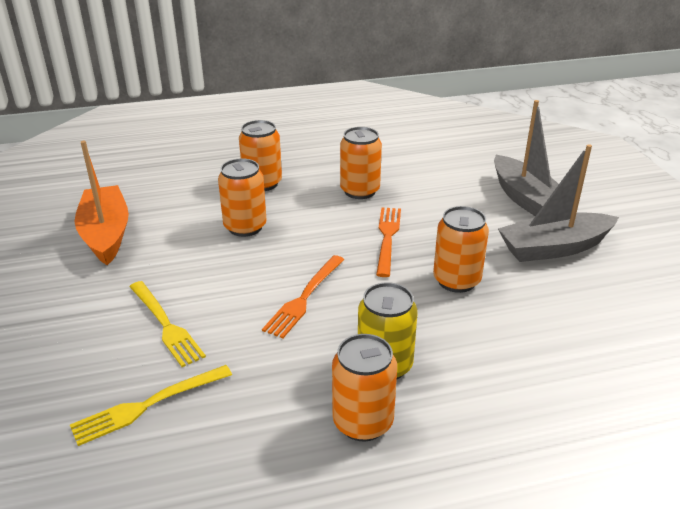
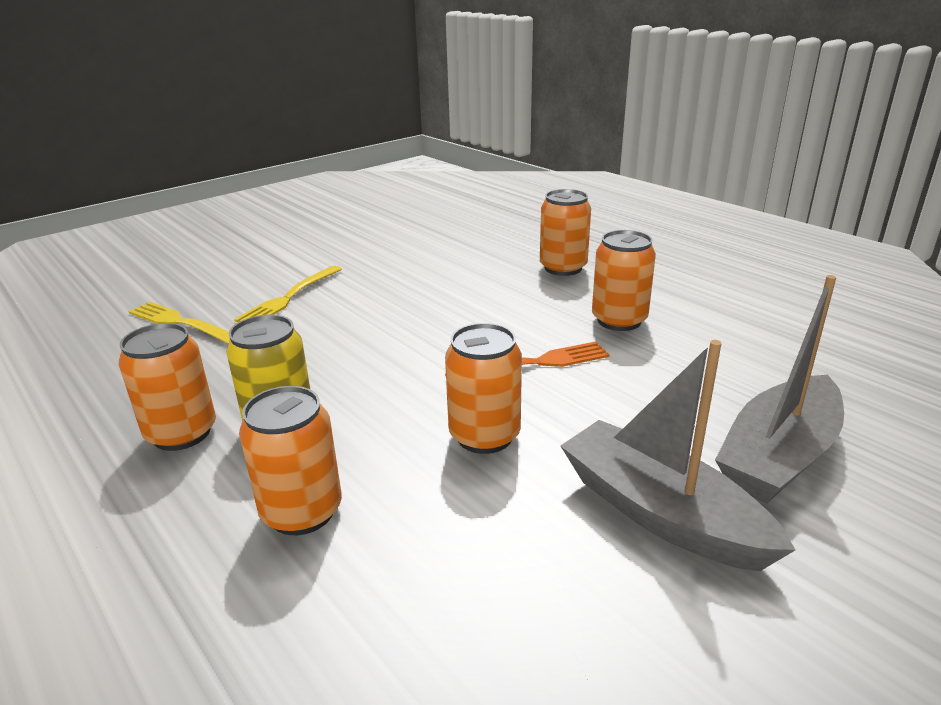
camera: 65 degrees right, 5 degrees down
orange boat [75,141,129,265] -> none
orange can [218,158,267,237] -> orange can moved to [239,386,342,535]
orange fork [262,255,344,338] -> none

